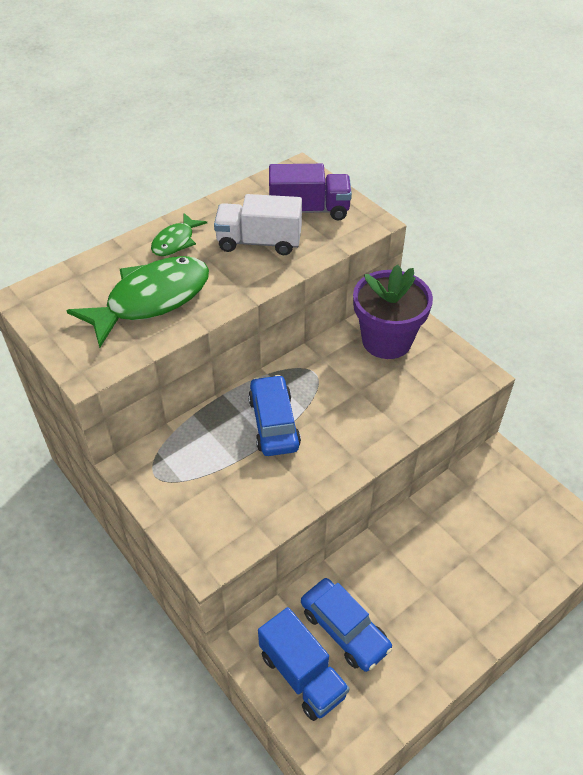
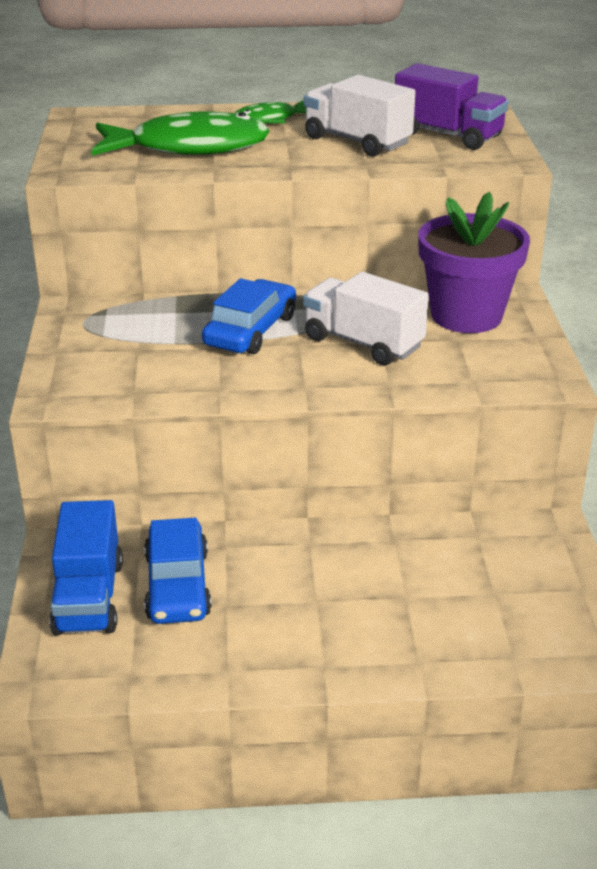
camera: 35 degrees right, 15 degrees down
none -> white truck [303,272,429,365]

